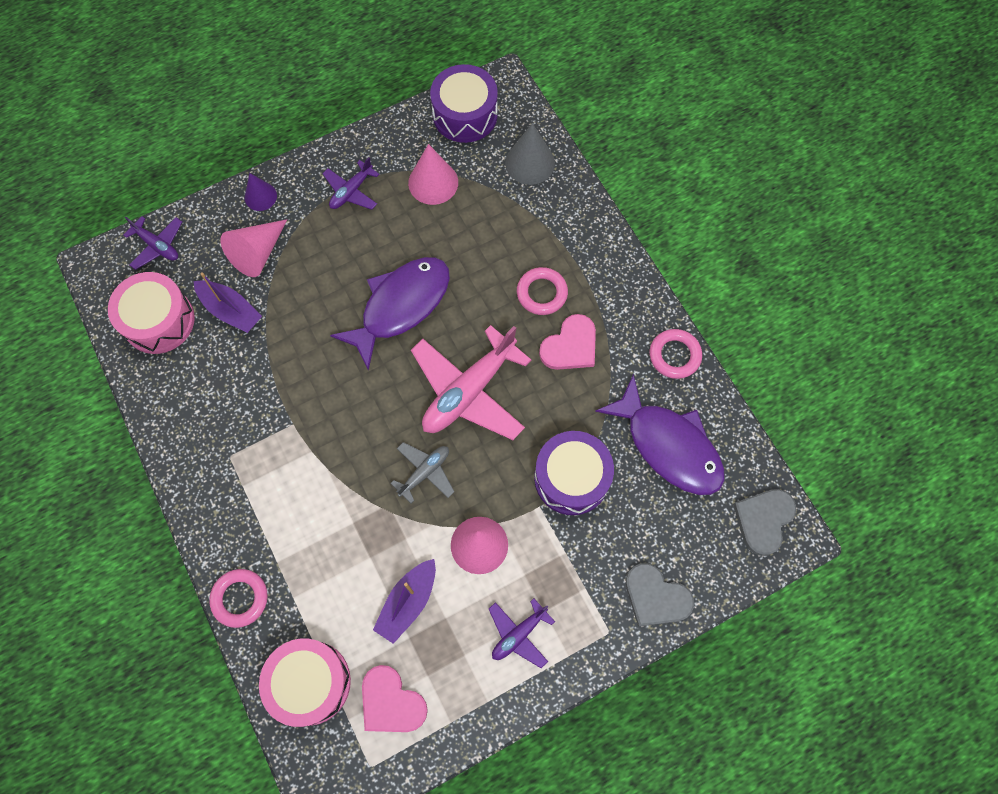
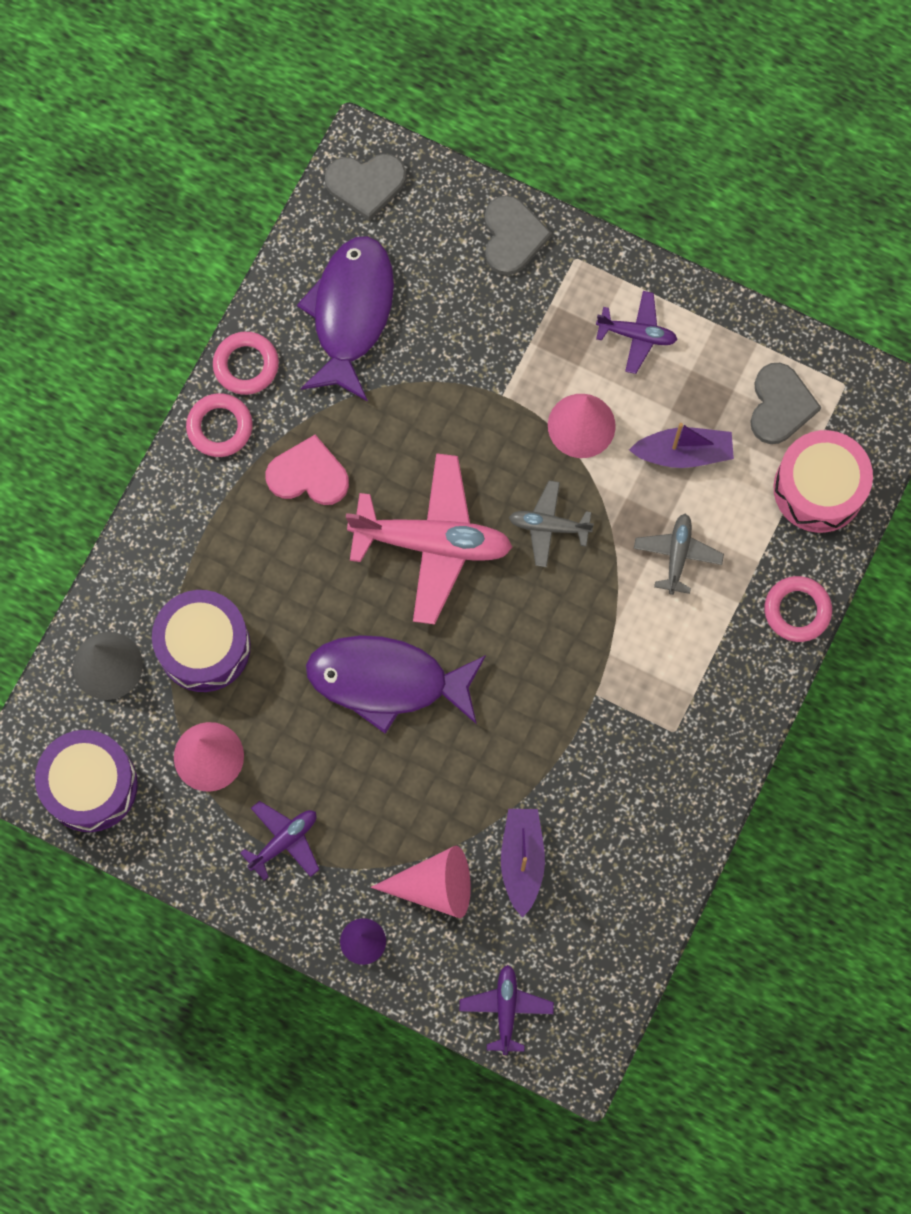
camera: 125 degrees left, 5 degrees up
pink drum [108,272,195,354] -> none
purple plane [322,157,380,210] -> purple plane turned 45 degrees counterclockwise [240,801,319,880]
pink heart [362,665,428,732] -> grey heart [750,363,822,444]
pink ring [517,267,568,315] -> pink ring moved to [186,393,253,457]
purple drum [534,431,614,515] -> purple drum moved to [152,590,251,692]
none -> grey plane [634,513,724,595]

